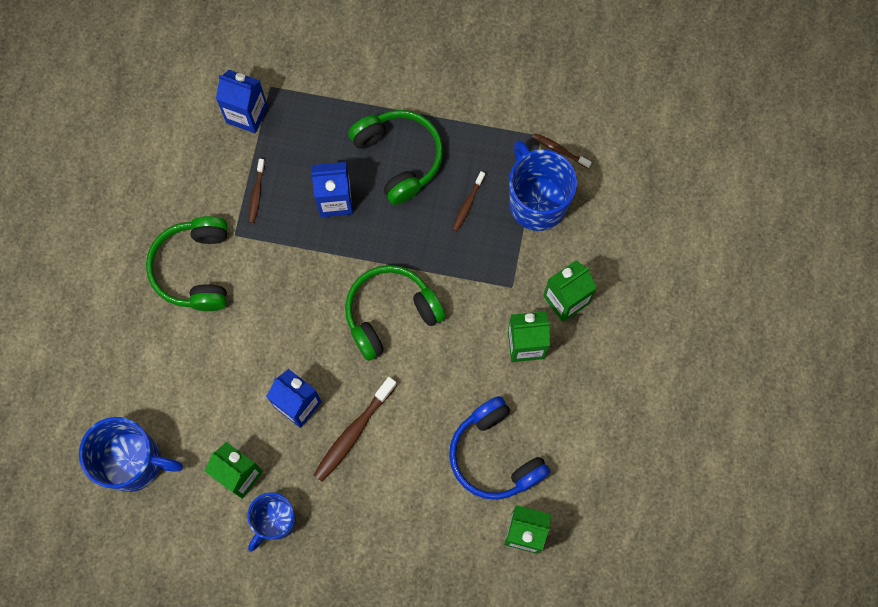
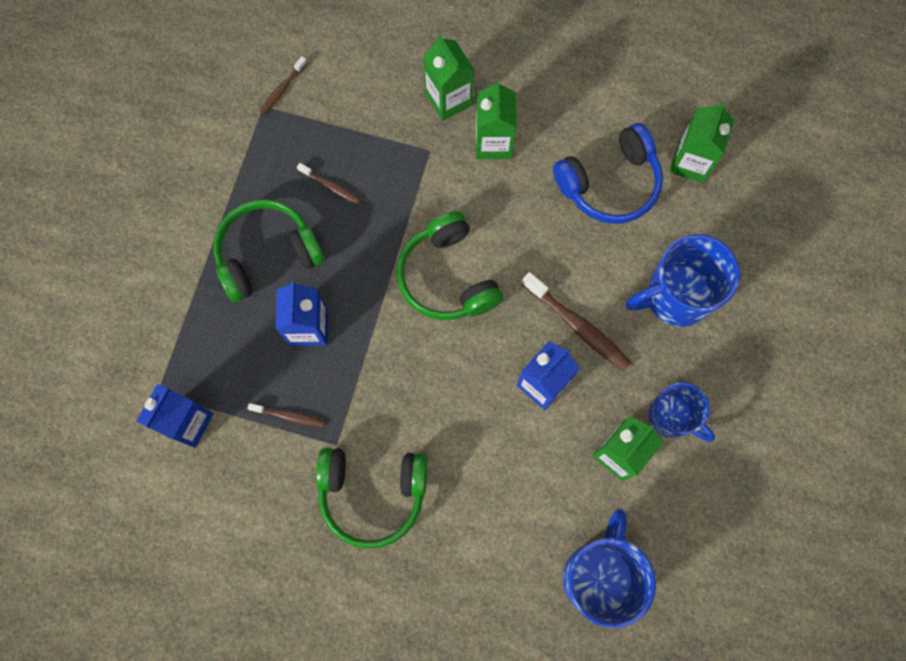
camera: 85 degrees left, 0 degrees up
blue mug [509,140,577,231] -> blue mug moved to [626,234,740,327]

